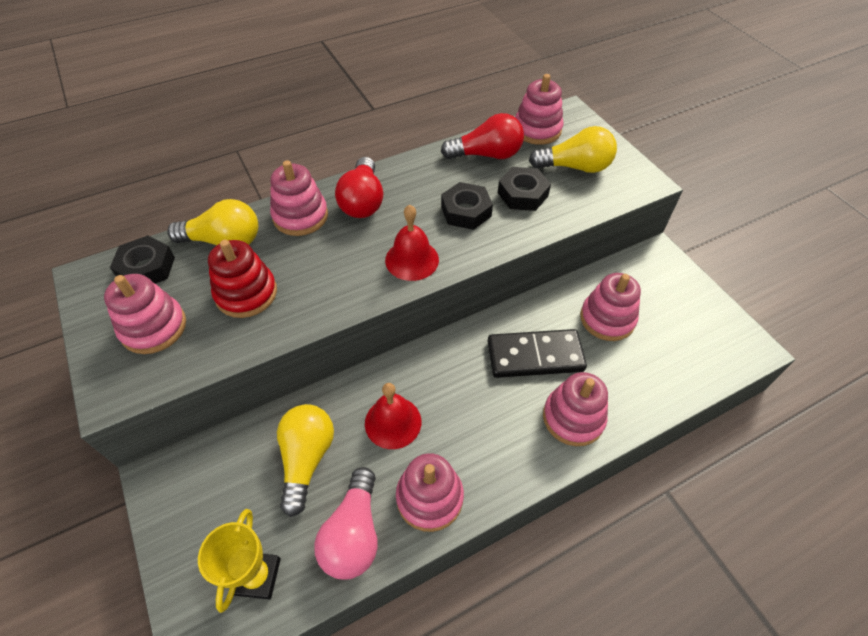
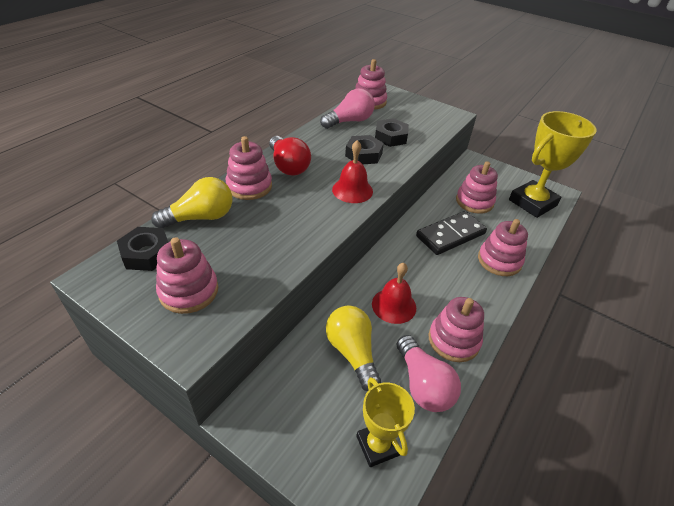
camera: 30 degrees left, 10 degrees down
red stacking toy [208,240,277,318] -> none
red light bulb [441,113,524,159] -> pink light bulb [320,88,375,129]
yellow light bulb [529,126,617,173] -> none
none -> yellow trophy [509,111,596,218]

